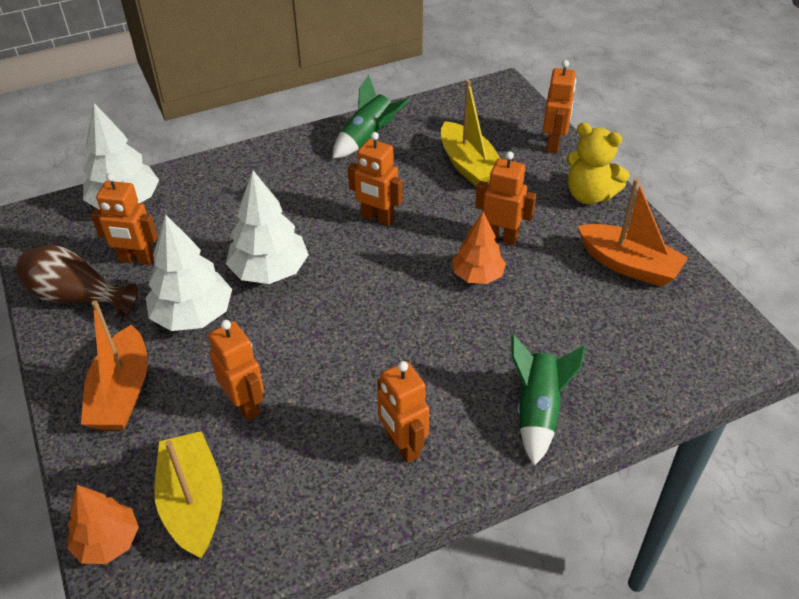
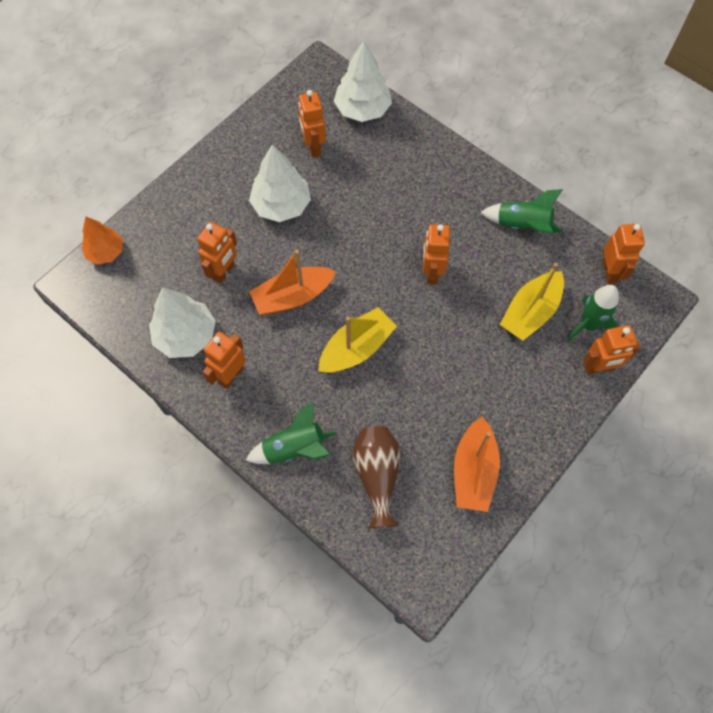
camera: 65 degrees right, 20 degrees up
brown vase [16,245,138,317] -> brown vase moved to [353,426,401,528]
orange boat [81,301,148,430] -> orange boat moved to [249,250,336,315]
yellow boat [154,431,222,558] -> yellow boat moved to [319,307,397,373]
white tree [226,171,309,284] -> white tree moved to [149,288,216,358]
orange tree [452,212,506,284] -> none
orange robot [475,151,536,245] -> orange robot moved to [603,224,645,284]
yellow teddy bear [567,122,630,204] -> none
none -> green rocket [567,285,619,342]

